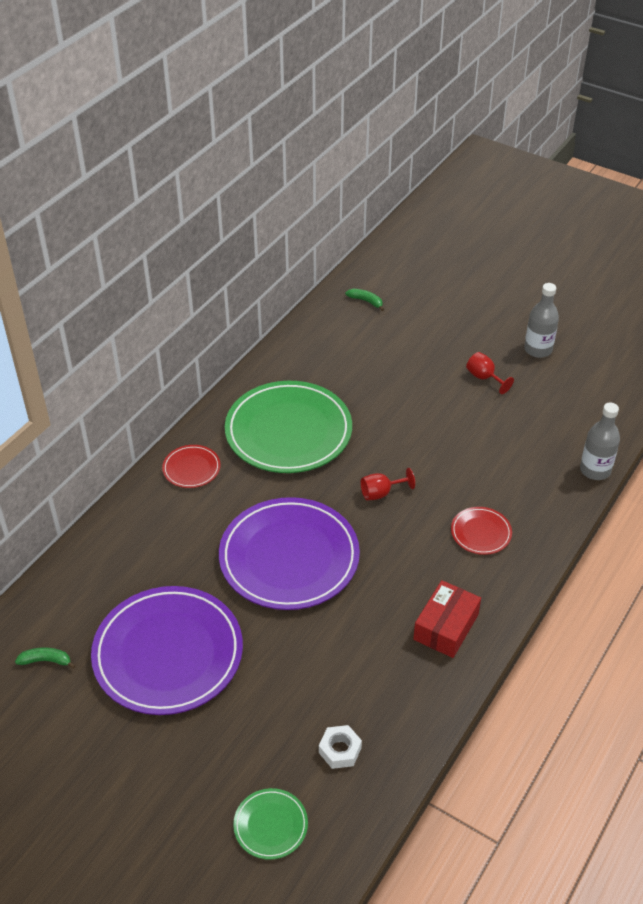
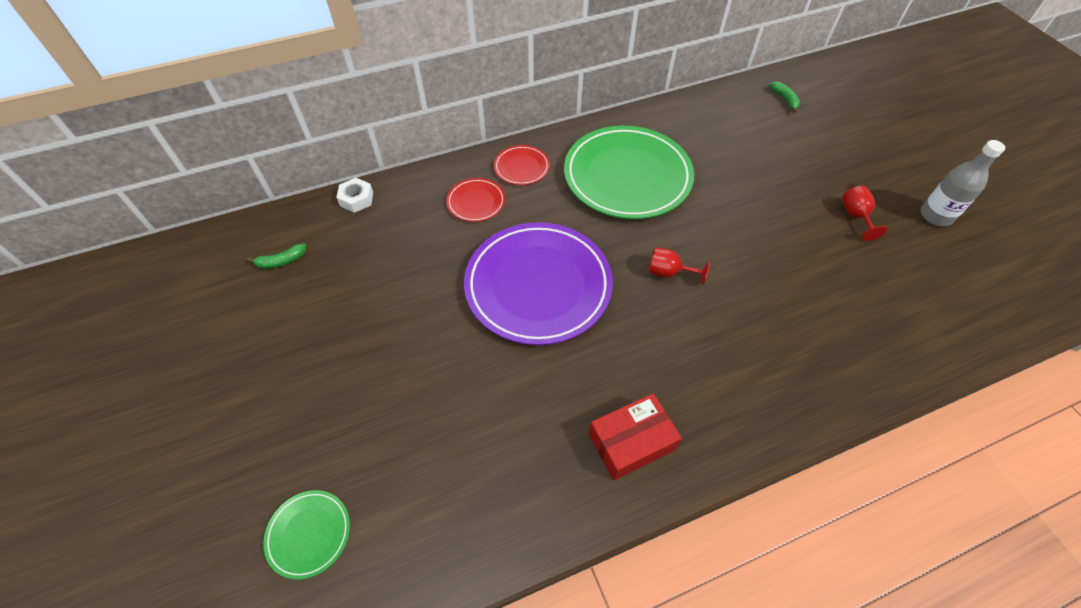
camera: 35 degrees right, 10 degrees up
green banana [15,647,75,669] -> green banana turned 120 degrees clockwise [247,243,306,269]
purple plate [91,586,243,715] -> none
white nut [319,725,362,769] -> white nut moved to [336,178,373,213]
red plate [451,507,512,555] -> red plate moved to [446,178,505,222]
grey bottle [580,402,620,480] -> none

